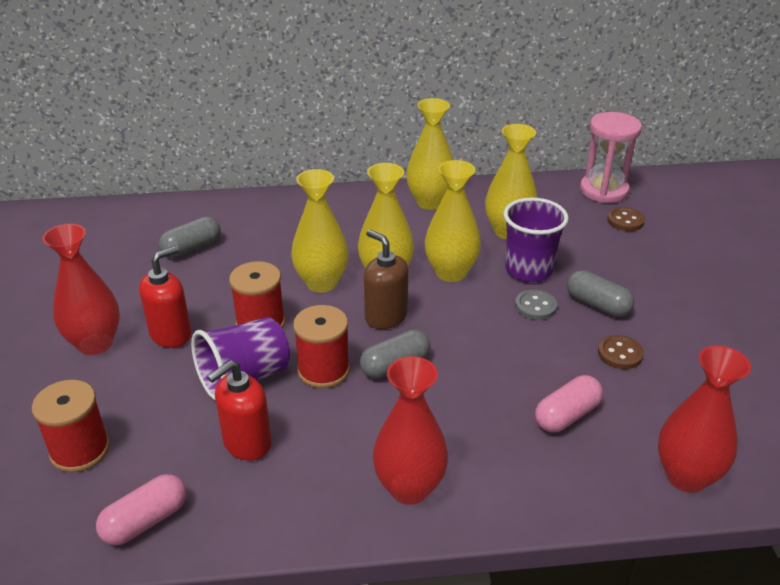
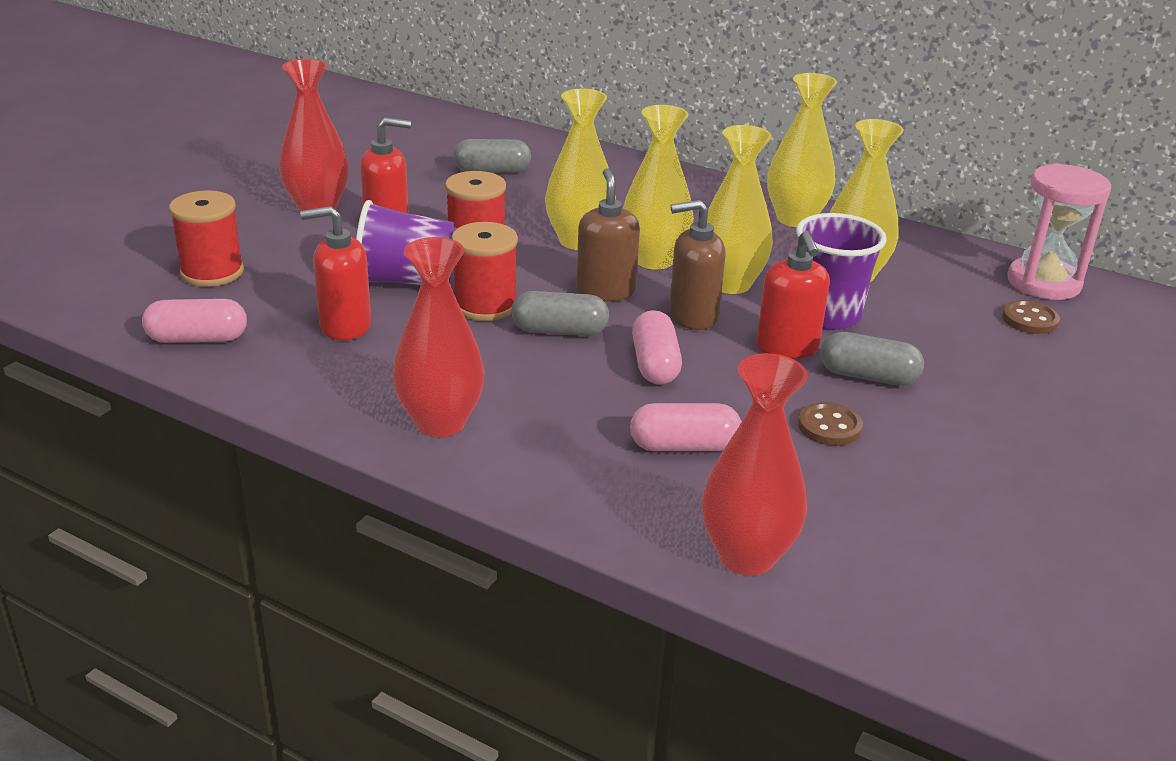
camera: 35 degrees right, 5 degrees down
grey button [515,290,557,320] -> red soap dispenser [756,231,830,359]
grey capsule [567,270,634,317] -> grey capsule turned 60 degrees counterclockwise [820,332,924,386]
none -> pink capsule [632,310,682,384]
none -> brown soap dispenser [669,200,726,330]

